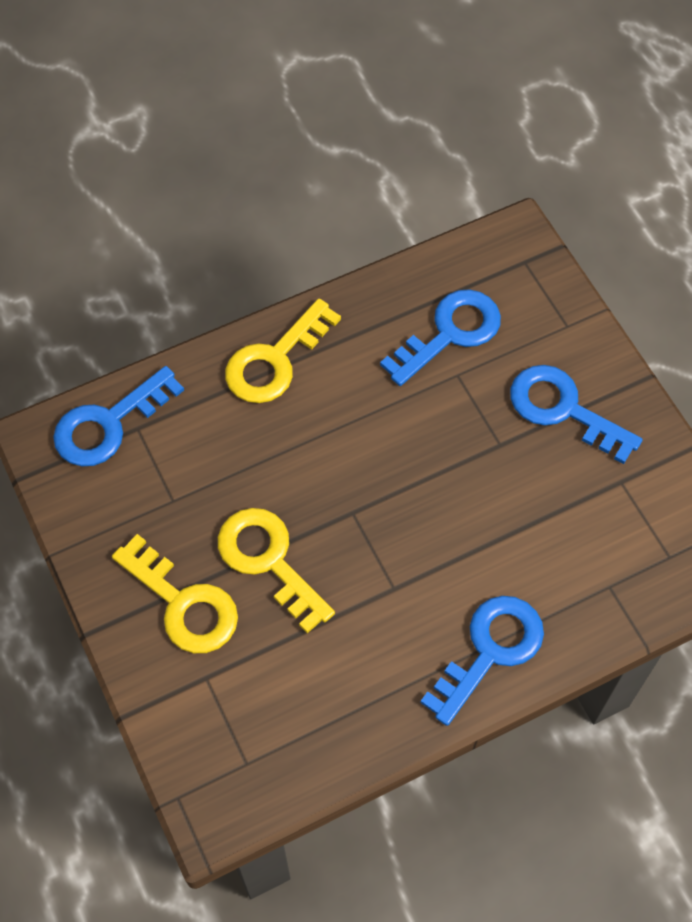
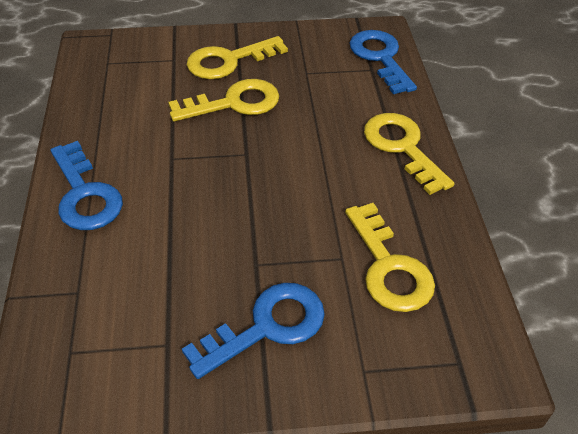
camera: 110 degrees right, 15 degrees down
blue key [380,289,501,386] -> yellow key [345,203,435,312]

